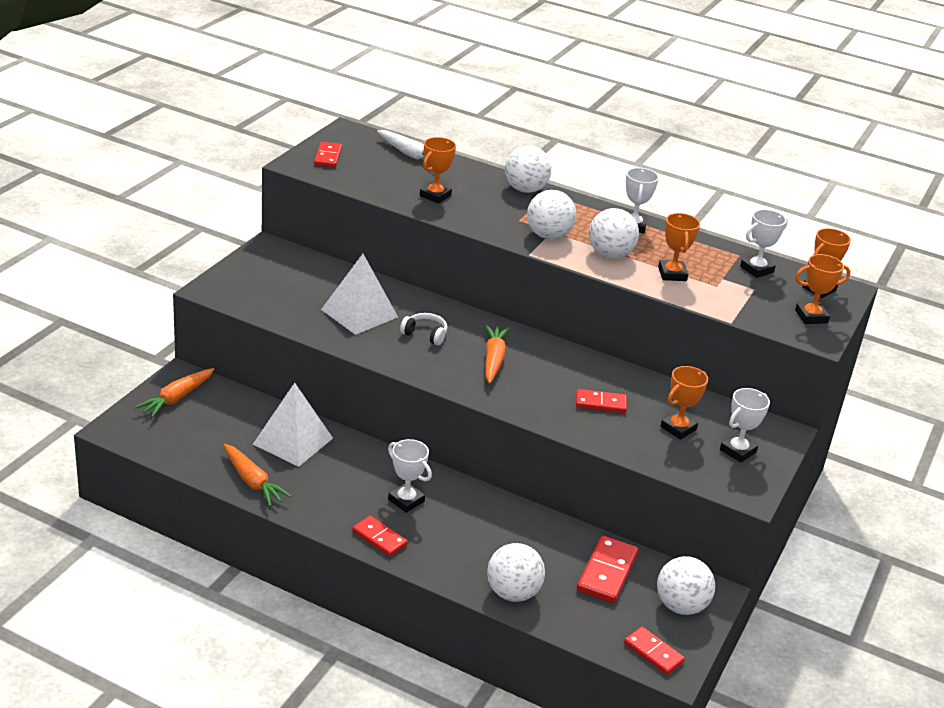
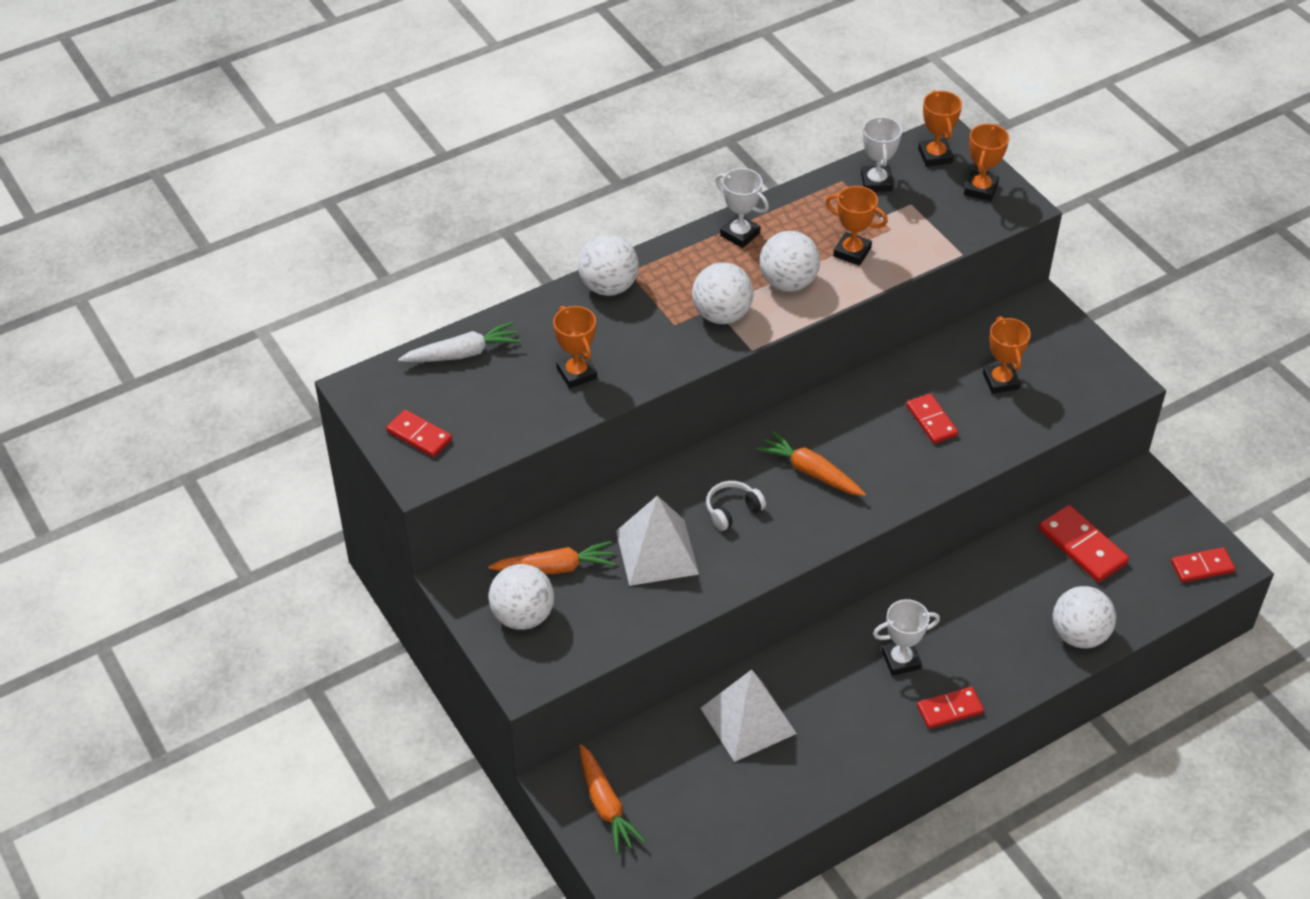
camera: 55 degrees left, 15 degrees up
orange carrot [223,444,292,506] -> orange carrot moved to [488,541,616,574]
red domino [576,389,627,413] -> red domino turned 60 degrees counterclockwise [906,393,958,444]
white ball [657,556,715,615] -> white ball moved to [489,564,554,630]
white trophy [720,388,770,463] -> none

